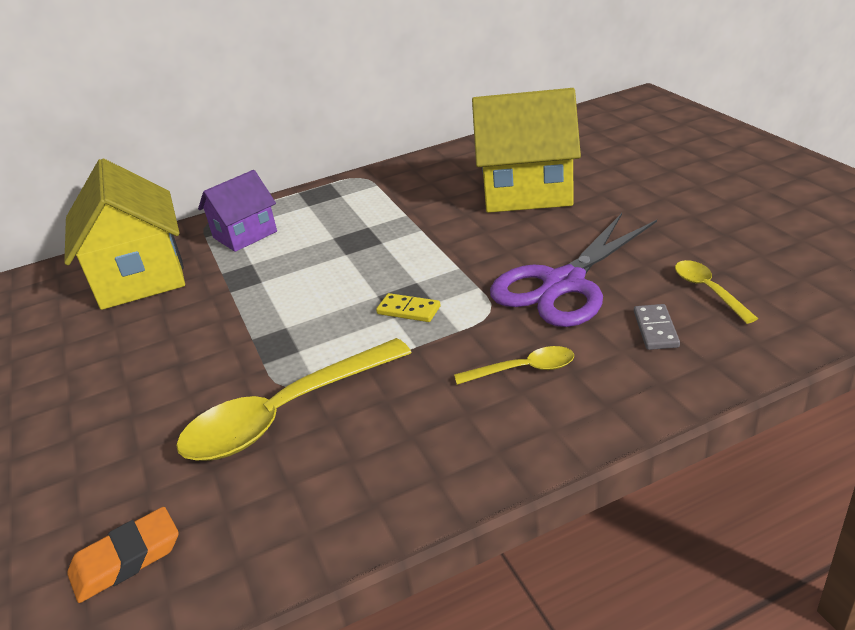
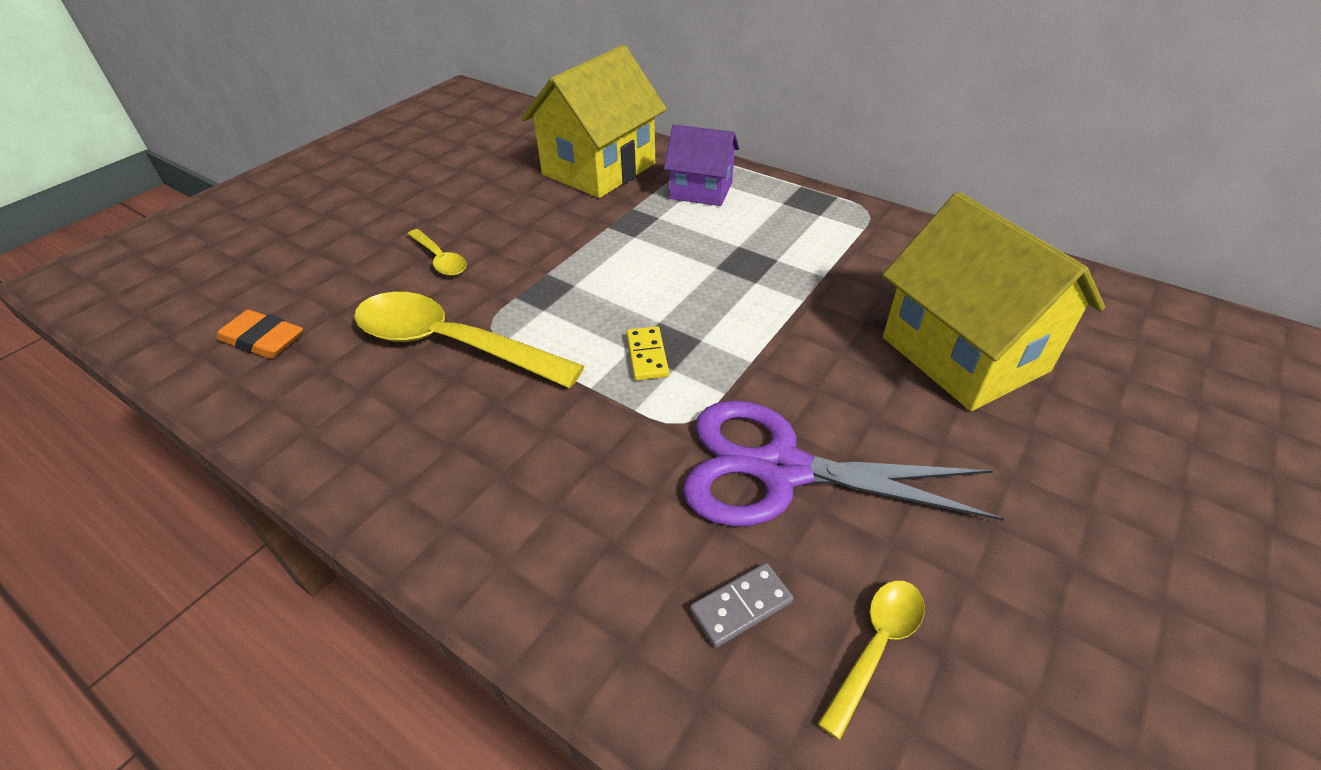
camera: 55 degrees right, 10 degrees up
yellow spoon [454,346,574,385] -> yellow spoon moved to [408,229,467,276]

